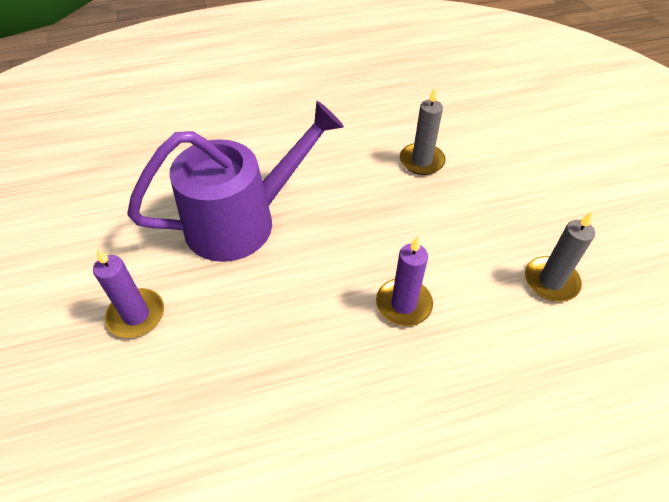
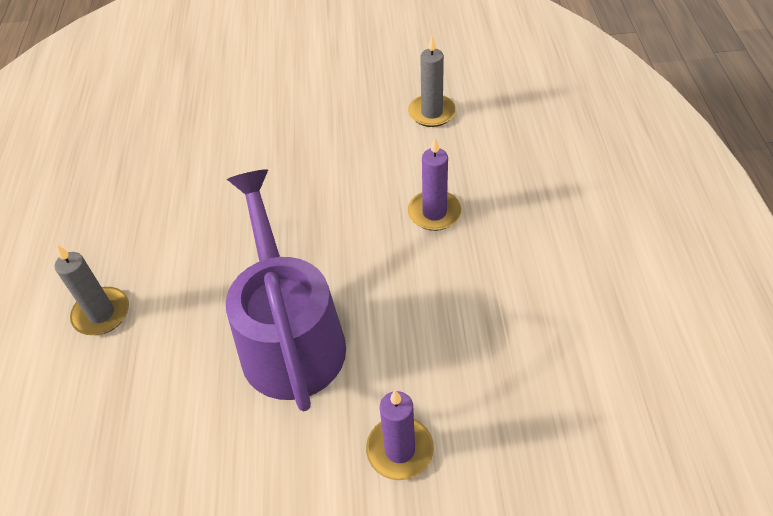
camera: 75 degrees left, 0 degrees up
grey candle [400,88,445,175] -> grey candle moved to [54,245,129,335]

